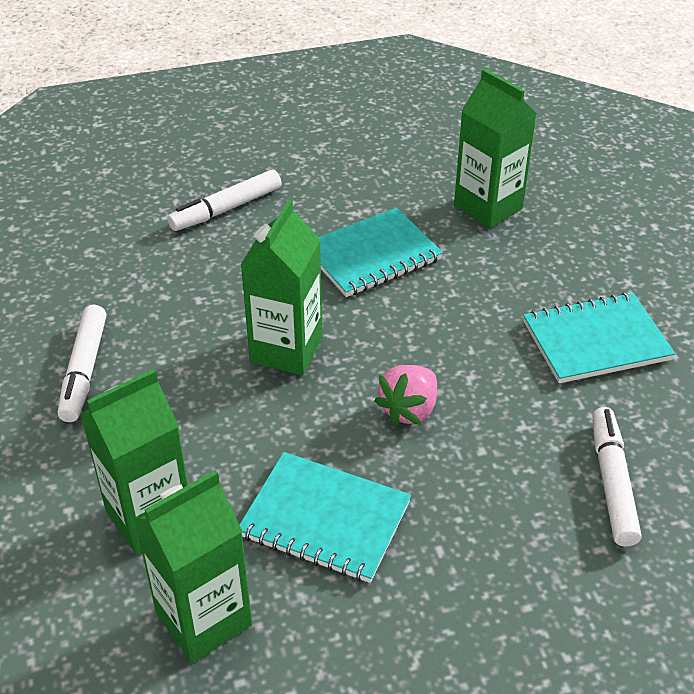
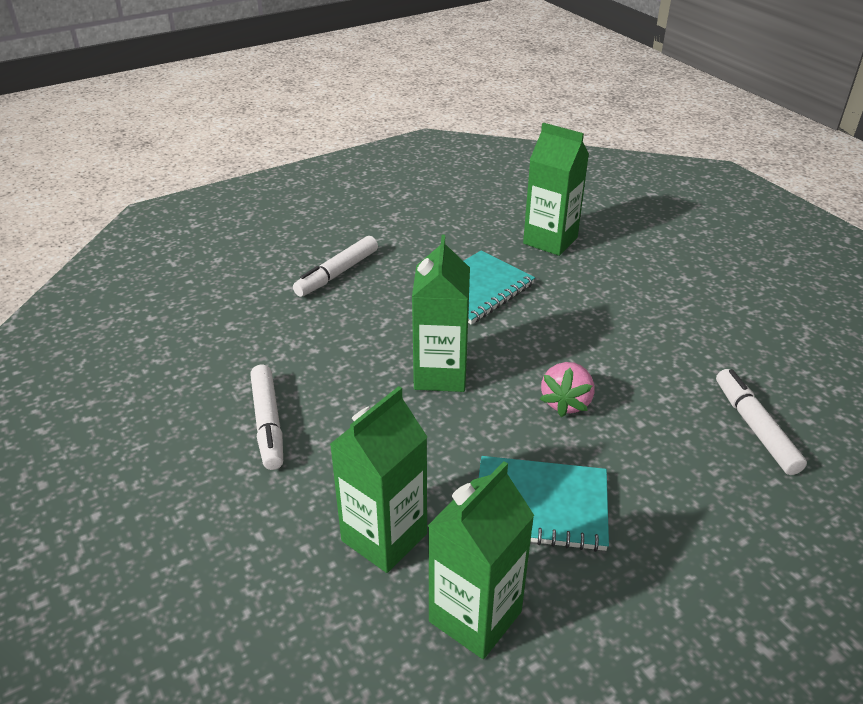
camera: 15 degrees left, 5 degrees down
turquoise notebook [523,292,675,383] -> none

